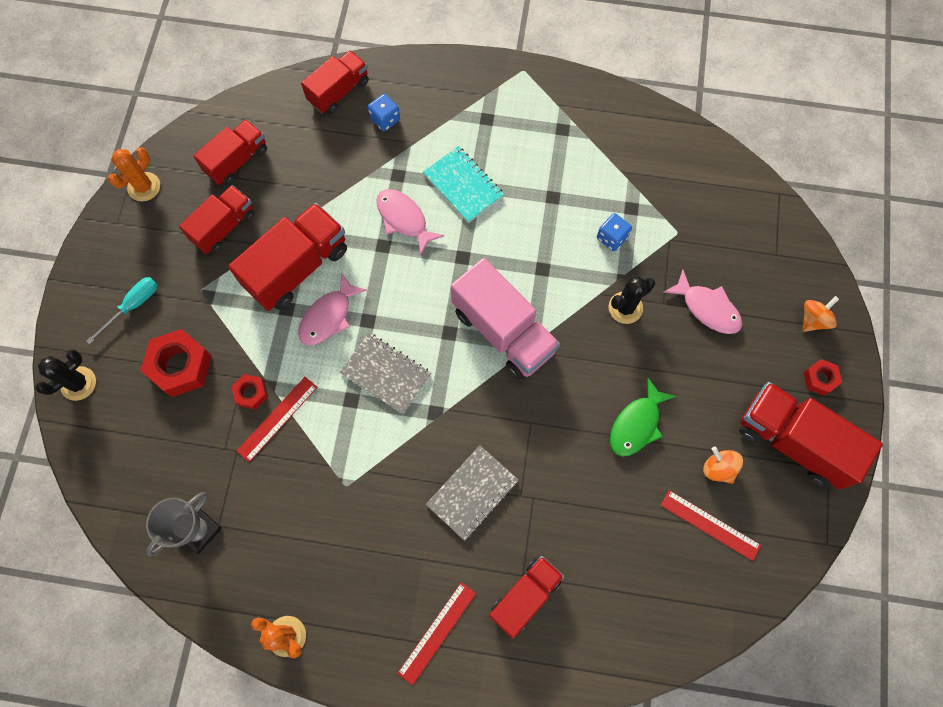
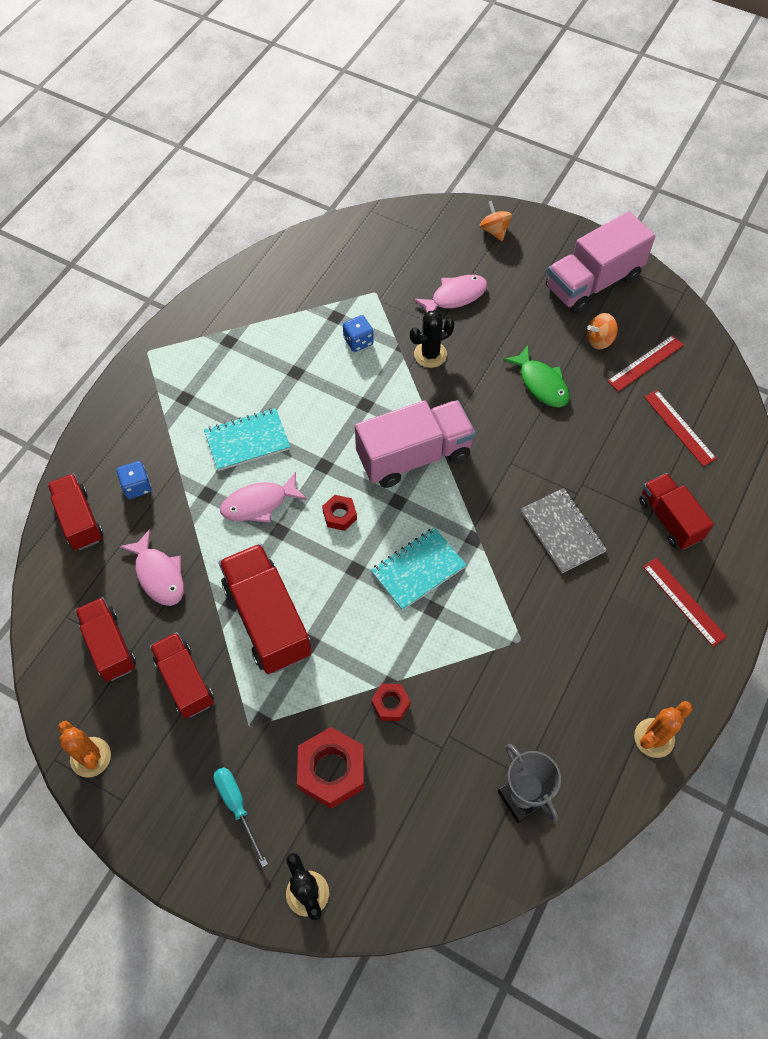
camera: 70 degrees left, 10 degrees down
red ruler [237,377,318,462] -> red ruler moved to [644,390,717,467]
pink fish [298,273,367,345] -> pink fish moved to [119,529,184,606]
grey notebook [340,333,431,414] -> turquoise notebook [371,527,466,611]
black cactus [609,276,655,324] -> black cactus turned 75 degrees clockwise [410,310,455,368]
red truck [739,382,883,490] -> pink truck [546,211,655,314]
red nut [803,359,842,396] -> red nut moved to [322,495,357,531]

